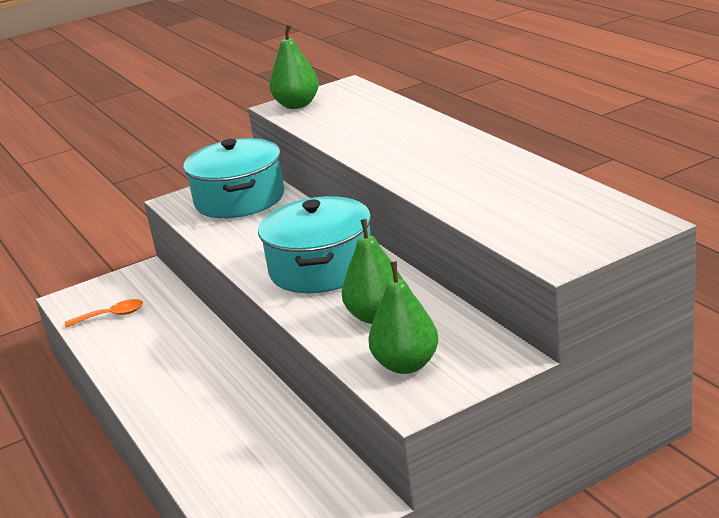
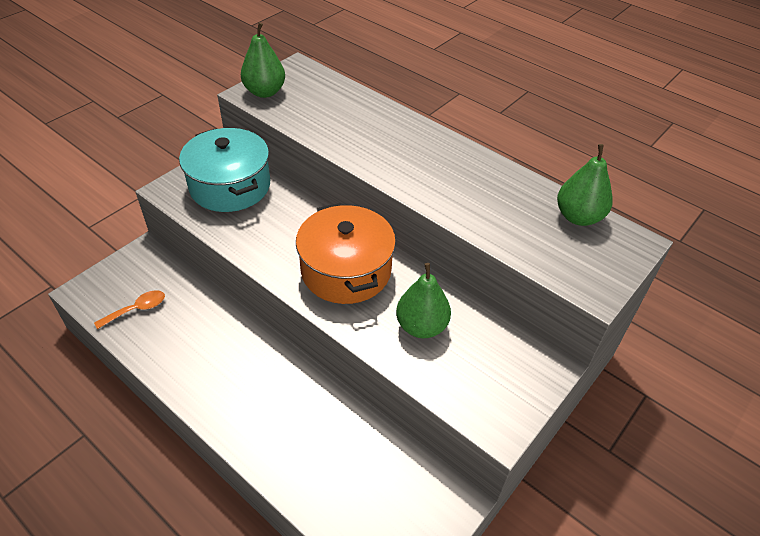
camera: 25 degrees left, 20 degrees up
turquoise pot [258,196,371,293] -> orange pot [296,203,396,304]
green pear [368,261,439,374] -> green pear moved to [557,144,613,226]

